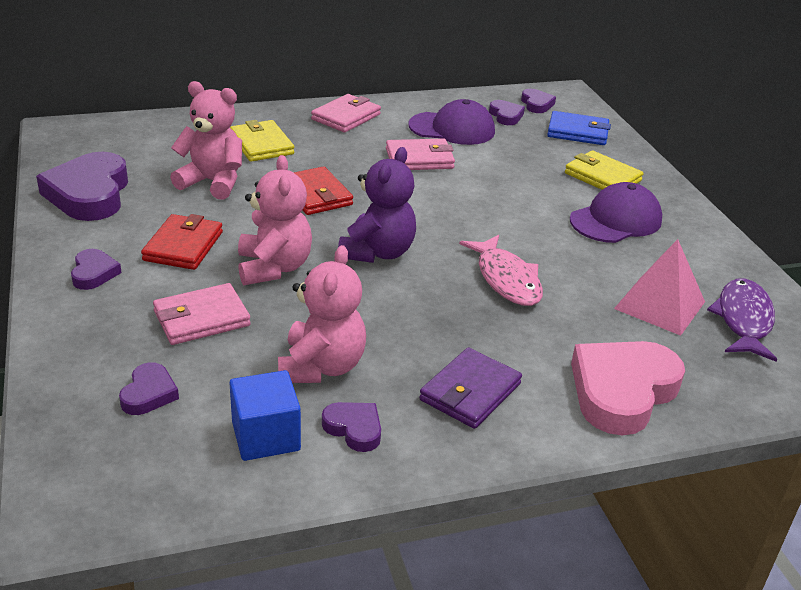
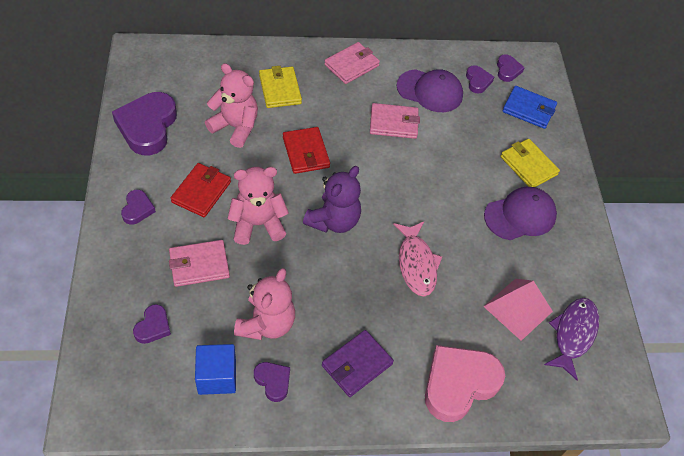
camera: 10 degrees right, 20 degrees up
pink teddy bear [238,155,312,285] -> pink teddy bear turned 105 degrees counterclockwise [228,167,289,245]

